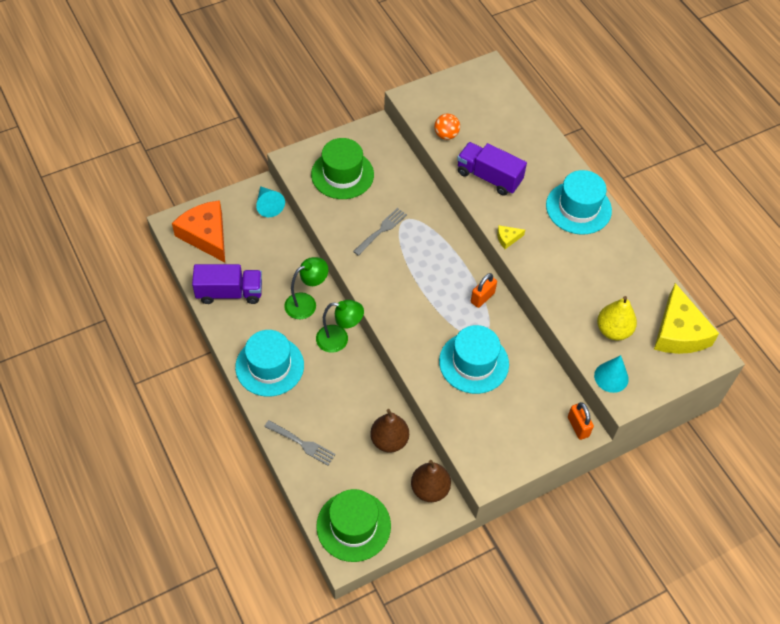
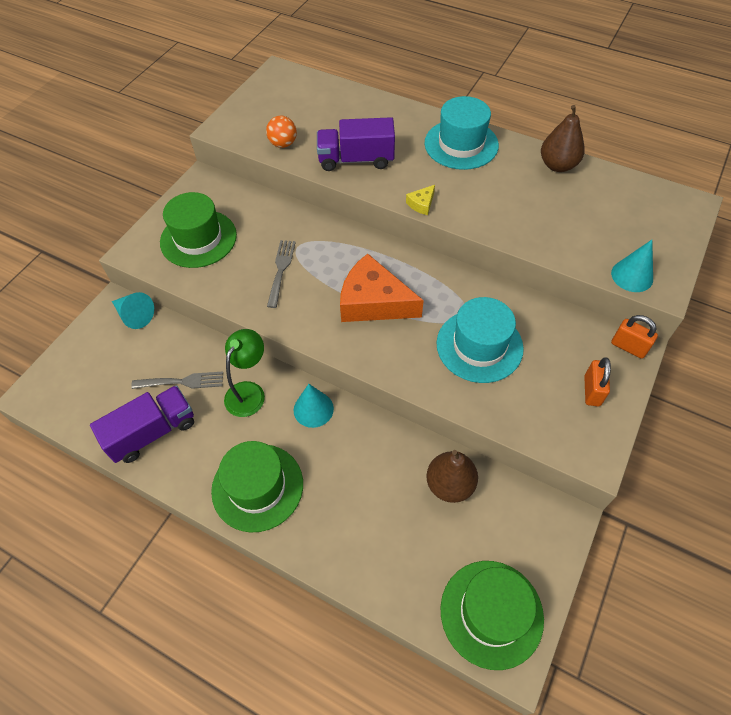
camera: 30 degrees left, 0 degrees up
orange cheese [172,200,225,263] -> orange cheese moved to [340,254,424,322]
turquoise hat [235,330,304,397] -> green hat [211,441,303,532]
grey fork [264,420,336,465] -> grey fork moved to [131,371,223,389]
green lamp [316,300,364,353] -> turquoise cone [294,384,334,428]
brown pear [411,460,451,502] -> brown pear moved to [541,105,585,172]
orange padlock [471,273,497,308] -> orange padlock moved to [584,357,611,406]
yellow pear [597,296,637,340] -> none
yellow cheese [654,283,719,354] -> none

